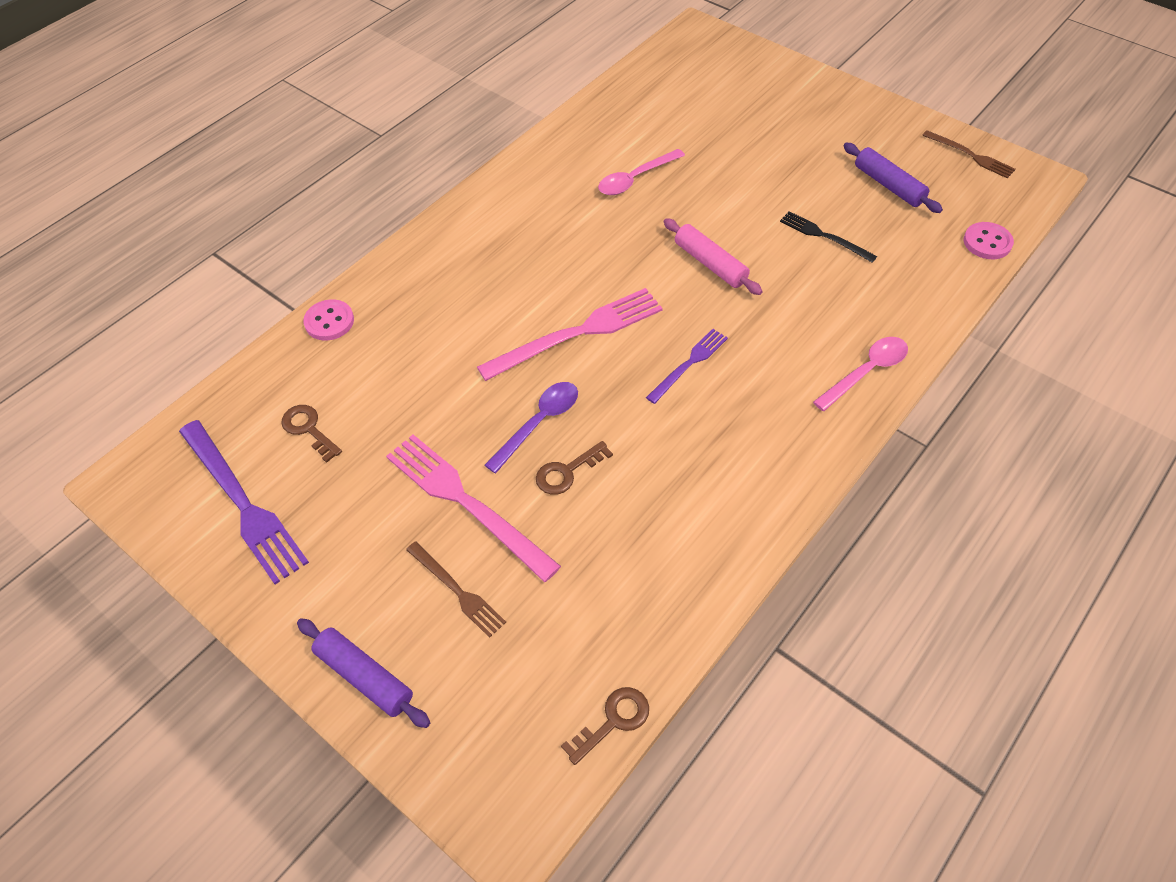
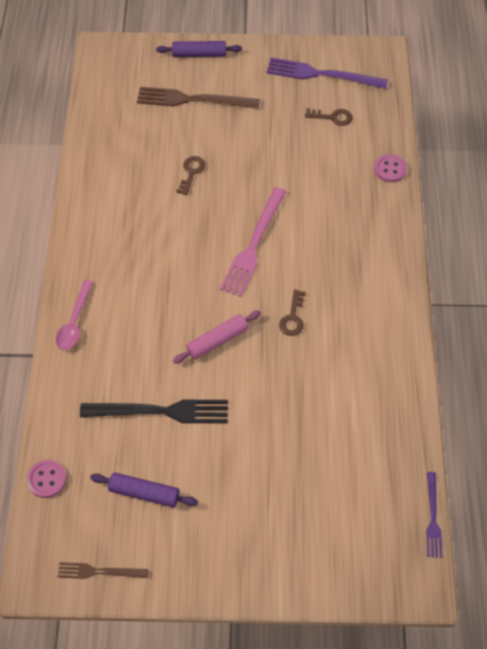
camera: 140 degrees right, 5 degrees up
pink fork [386,434,561,582] -> none
brown fork [406,542,506,638] -> brown fork [137,87,260,109], size x1.78
purple spoon [485,382,578,473] -> none
brown key [561,687,649,765] -> brown key moved to [279,289,306,336]
pink spoon [598,149,685,195] -> none
purple fork [646,329,728,404] -> purple fork moved to [426,472,443,558]
pink rolling pin [664,218,763,295] -> pink rolling pin turned 45 degrees counterclockwise [173,311,261,364]
black fork [780,211,877,263] -> black fork [80,399,228,423], size x1.78

